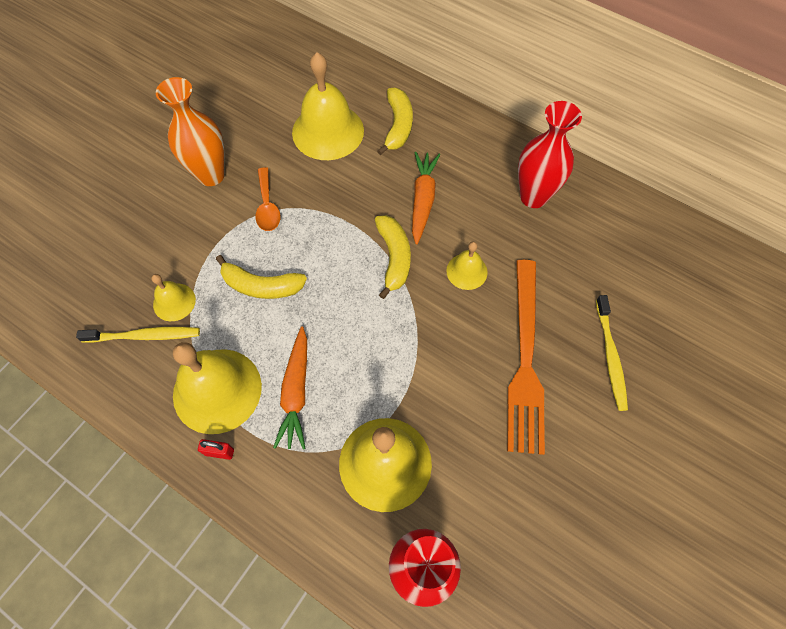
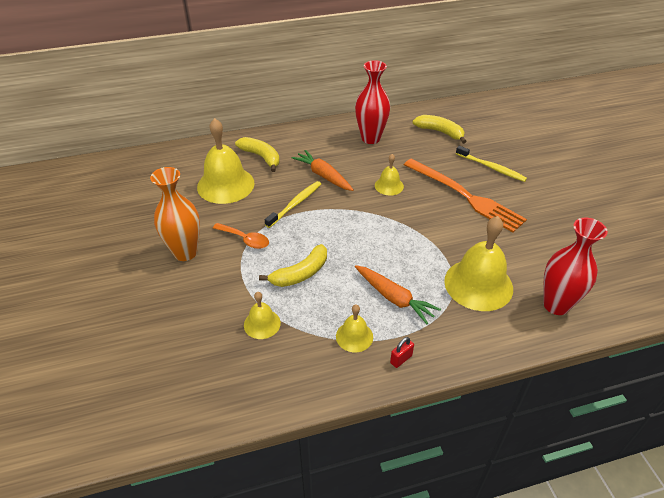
camera: 50 degrees left, 20 degrees down
yellow toothbrush [76,327,200,343] -> yellow toothbrush moved to [265,181,321,228]
yellow bell [173,342,262,434] -> yellow bell [336,304,373,352], size x0.51
yellow banana [375,215,411,299] -> yellow banana moved to [413,115,467,144]

